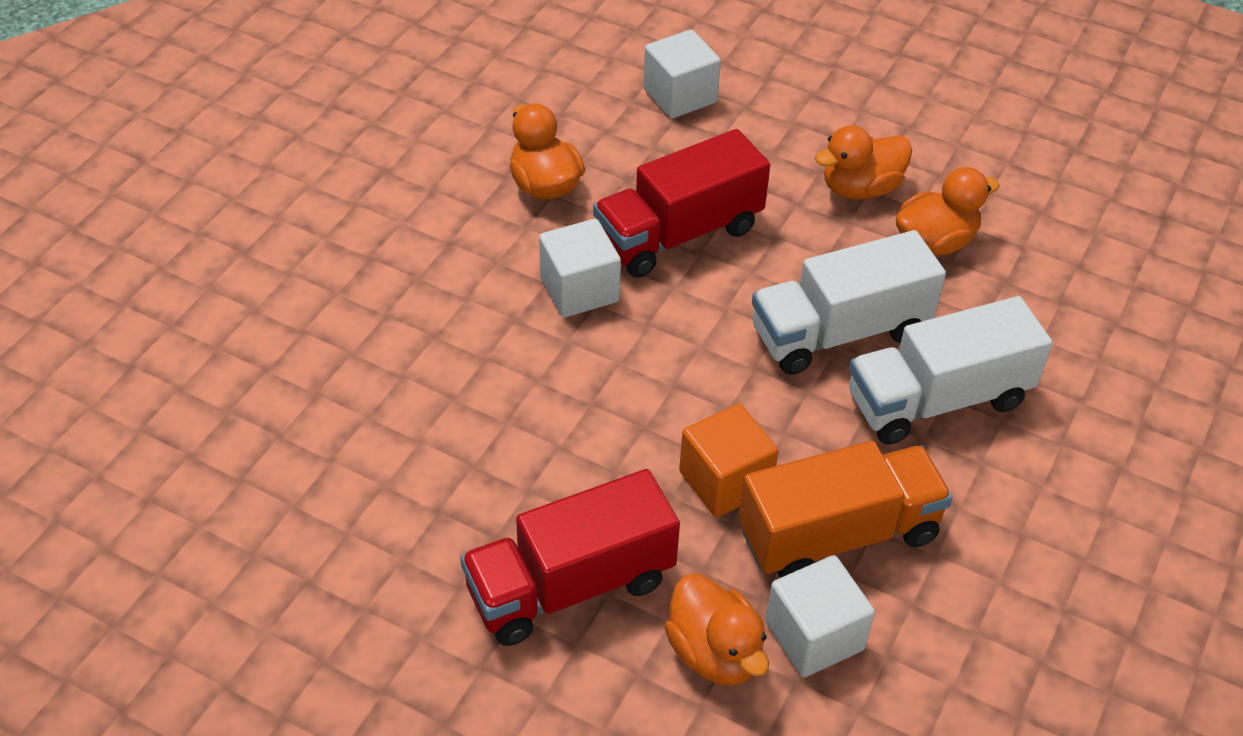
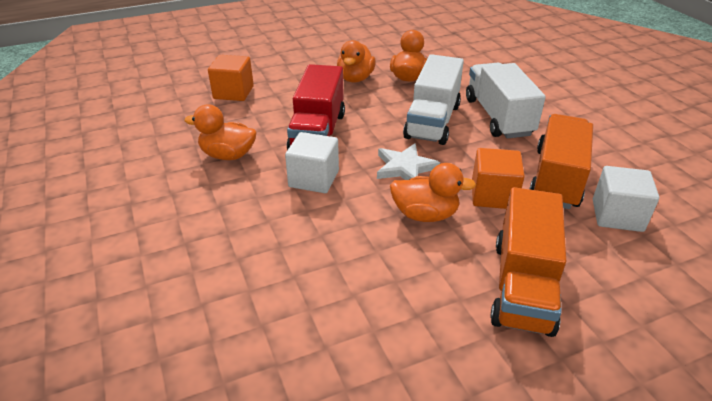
camera: 50 degrees left, 10 degrees down
red truck [461,469,680,646] -> orange truck [490,187,566,337]
white cube [643,30,721,119] -> orange cube [208,55,254,101]
orange duck [665,574,769,686] -> orange duck moved to [390,163,476,222]
white truck [849,296,1053,445] -> white truck turned 150 degrees clockwise [466,63,546,139]
none -> white star [377,143,440,180]

